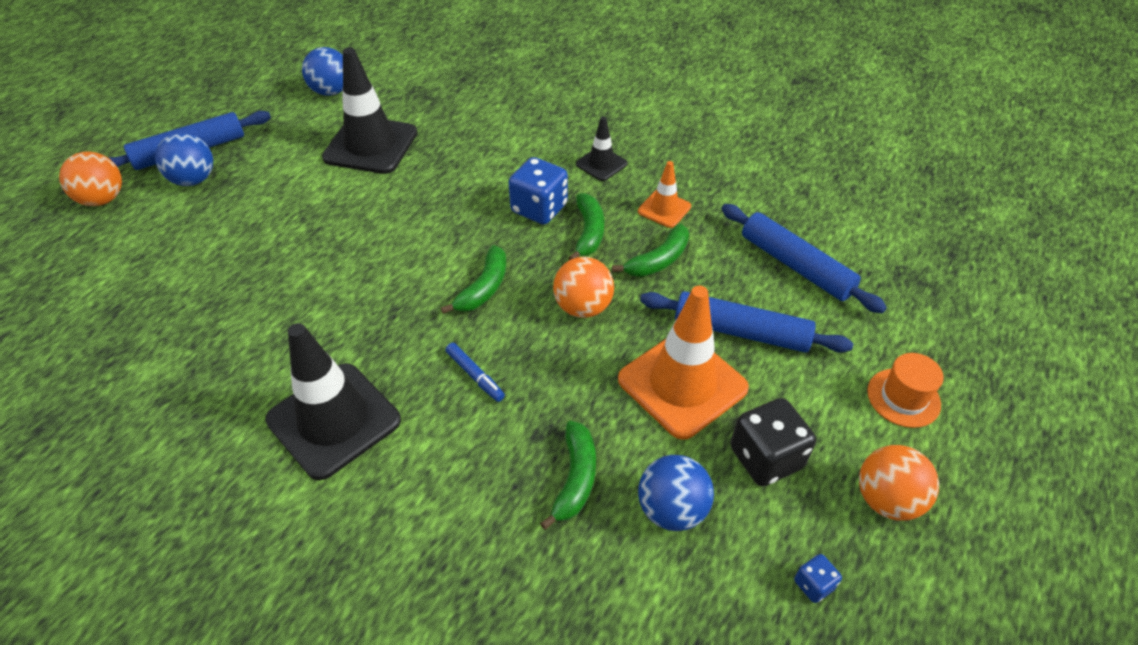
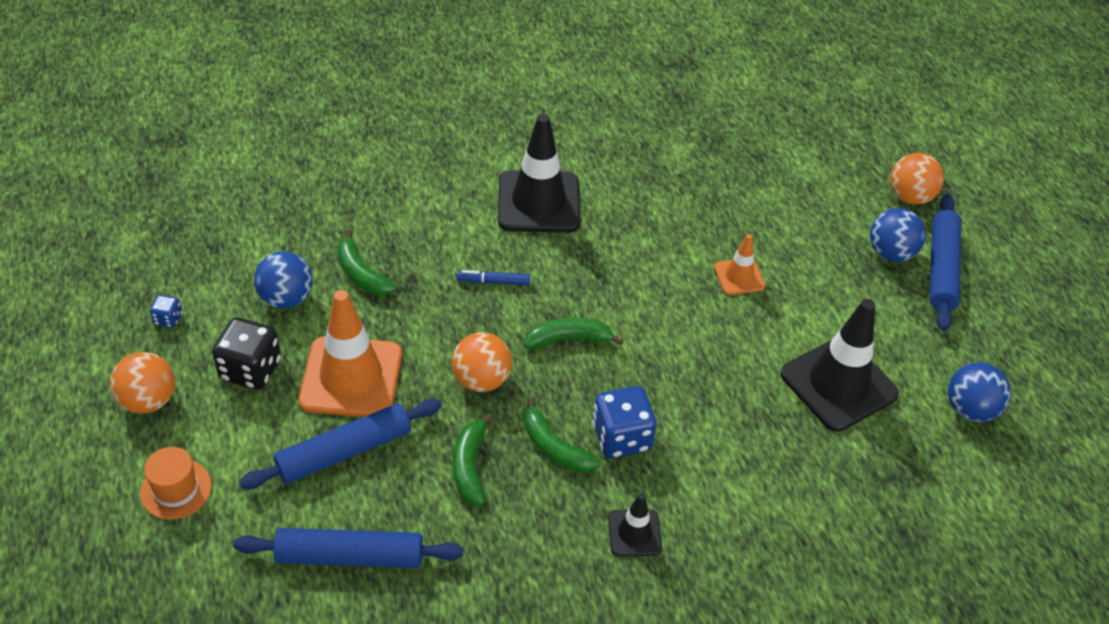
camera: 130 degrees right, 0 degrees up
green banana [441,245,506,314] -> green banana turned 105 degrees clockwise [524,317,624,349]
orange traffic cone [638,161,691,228] -> orange traffic cone moved to [714,234,765,295]

